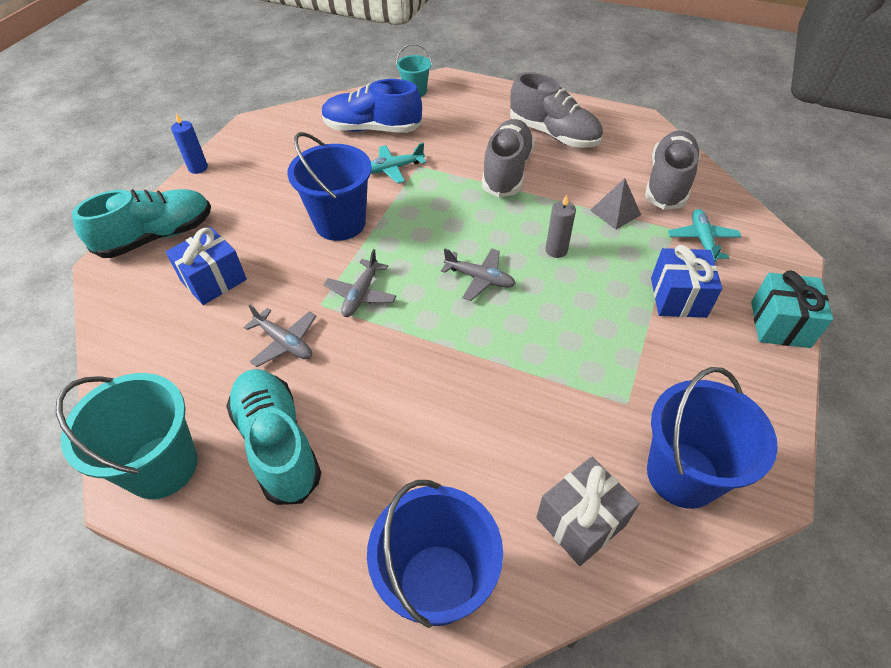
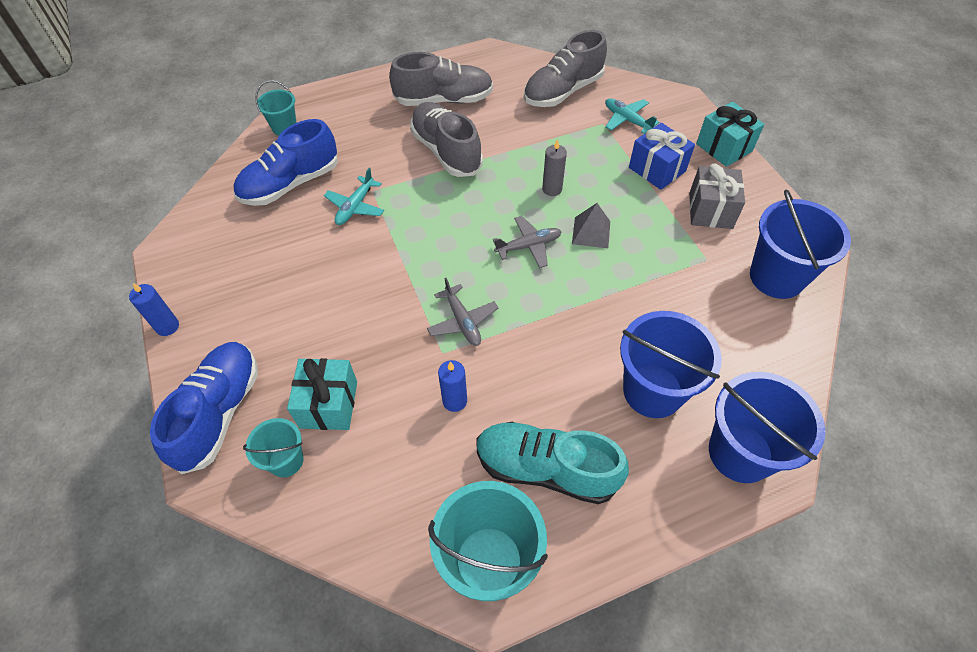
camera: 45 degrees left, 5 degrees up
turquoise shoe [72,189,211,258] -> blue shoe [150,342,258,474]
blue gift [166,227,247,305] -> turquoise gift [287,358,357,430]
grey plane [244,305,316,367] -> blue candle [438,360,467,412]
blue bucket [287,132,372,241] -> blue bucket moved to [620,311,722,418]
grey gift [536,457,640,566] -> grey gift moved to [689,164,745,229]
grey pyramid [590,178,641,229] -> grey pyramid moved to [572,203,610,248]
grey shoe [645,131,700,210] -> grey shoe turned 105 degrees counterclockwise [524,30,607,107]
none -> turquoise bucket [243,418,304,477]

